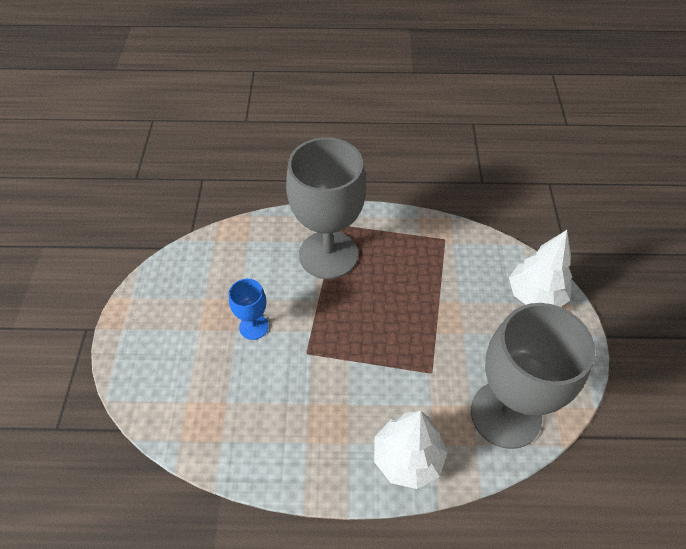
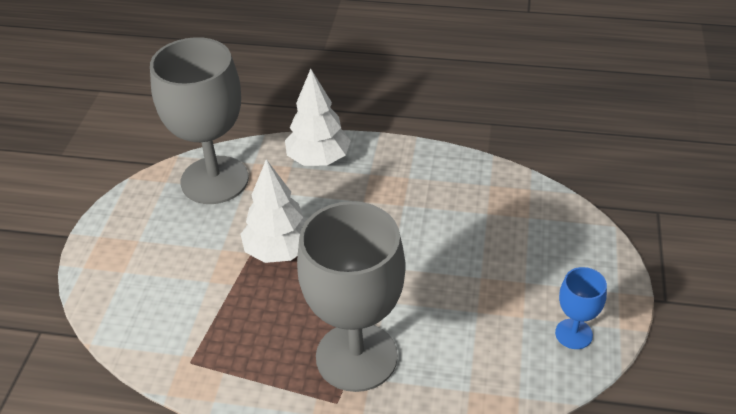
camera: 170 degrees left, 10 degrees down
blue goblet [229,279,269,340] -> blue goblet moved to [555,267,607,349]
white tree [509,230,572,307] -> white tree moved to [241,159,307,263]

